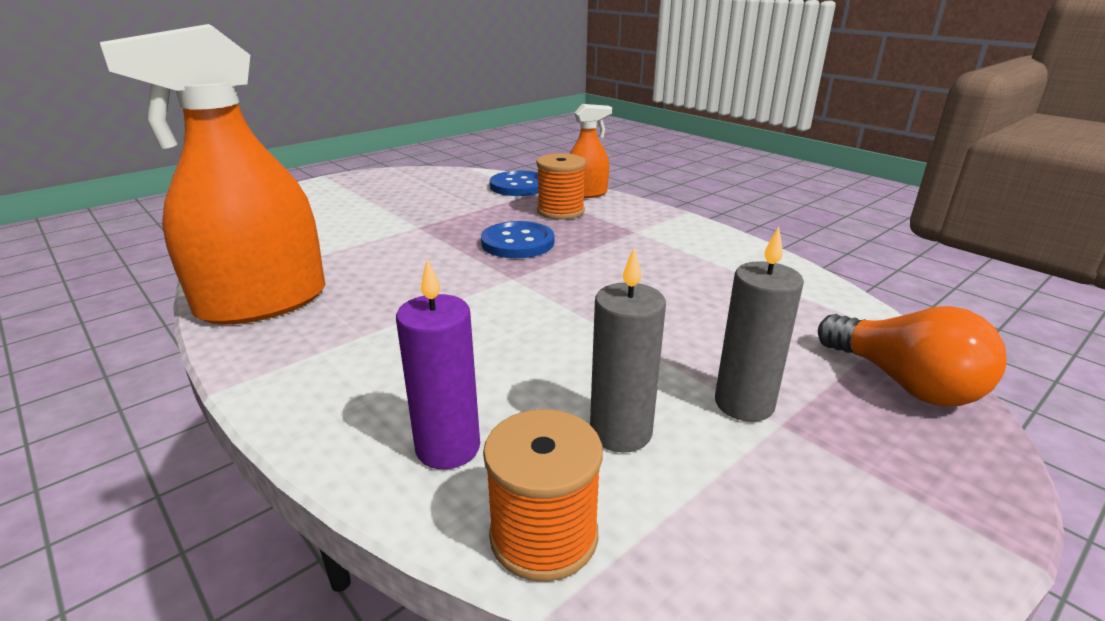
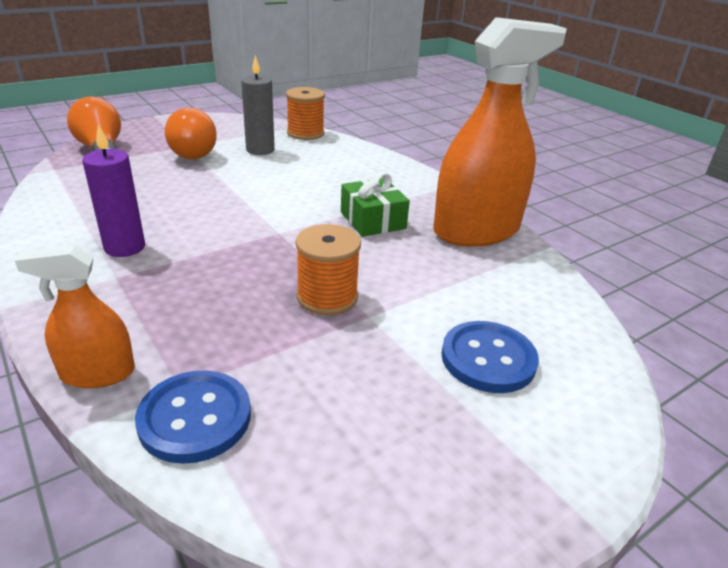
camera: 175 degrees left, 5 degrees up
purple candle [396,259,480,469] -> purple candle moved to [82,124,145,257]
blue button [481,221,554,258] -> blue button moved to [441,321,539,393]
orange spool [536,153,586,219] -> orange spool moved to [295,224,361,315]
grey candle [715,227,804,422] -> orange light bulb [165,107,217,159]
none -> green gift [341,172,410,237]

